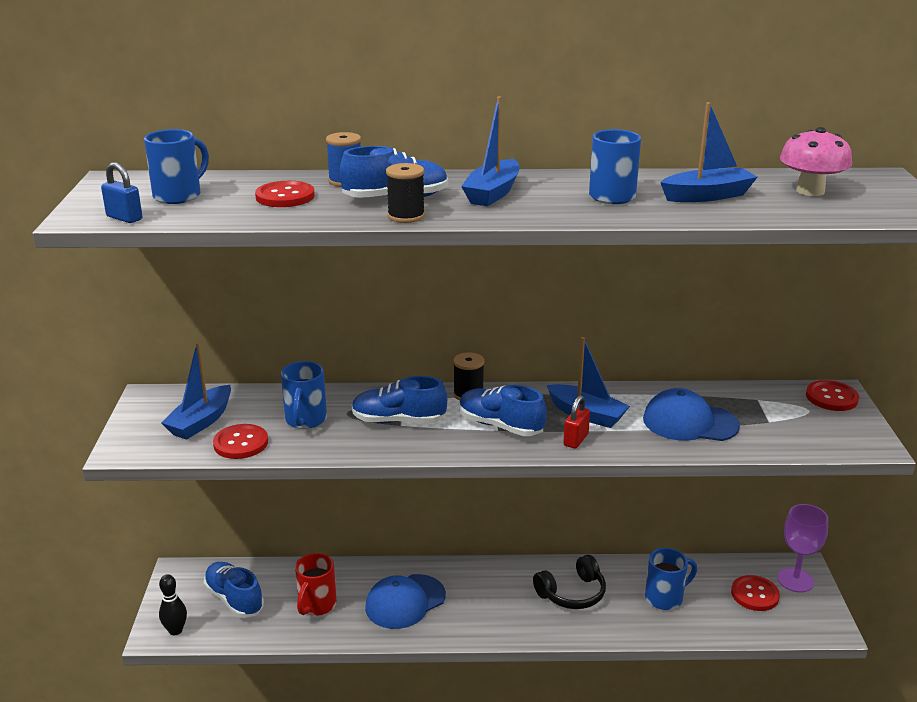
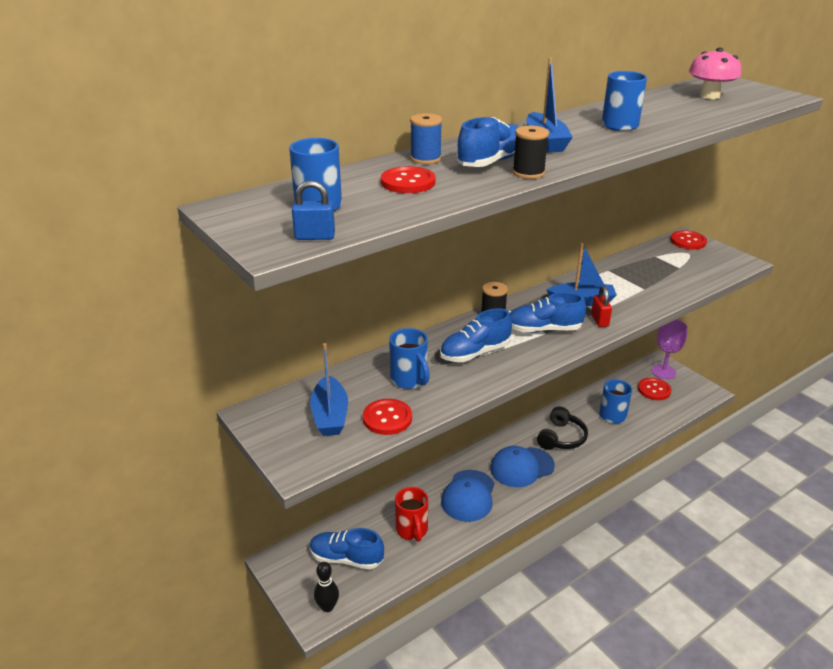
camera: 35 degrees left, 5 degrees up
blue cap [643,388,740,441] -> blue cap moved to [490,446,555,487]
blue boat [660,102,758,202] -> none

